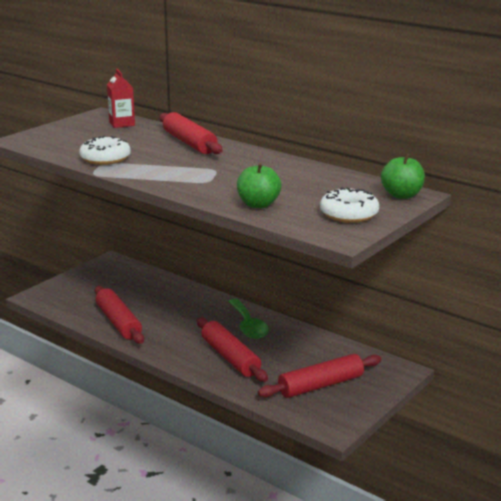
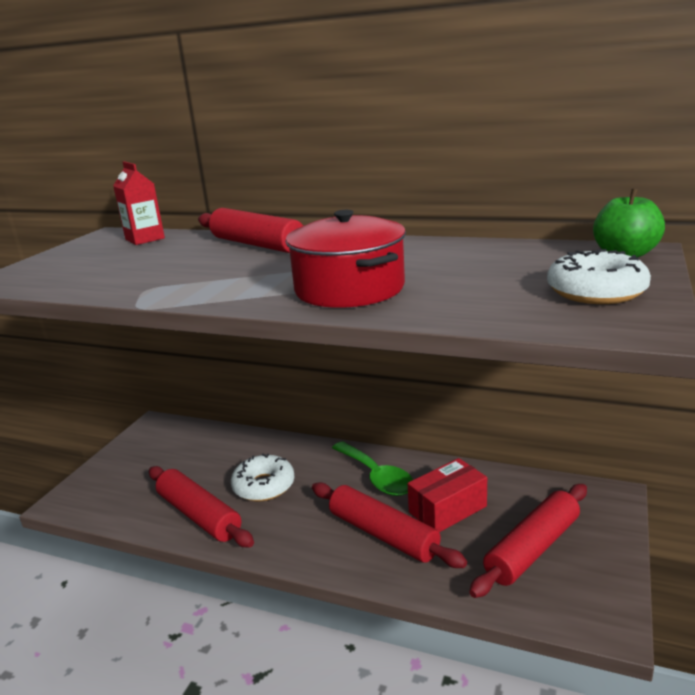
camera: 15 degrees left, 0 degrees up
white donut [79,136,131,165] -> white donut moved to [231,454,295,501]
green apple [237,163,281,208] -> none
none -> red pot [285,210,406,308]
none -> red box [407,458,487,532]

